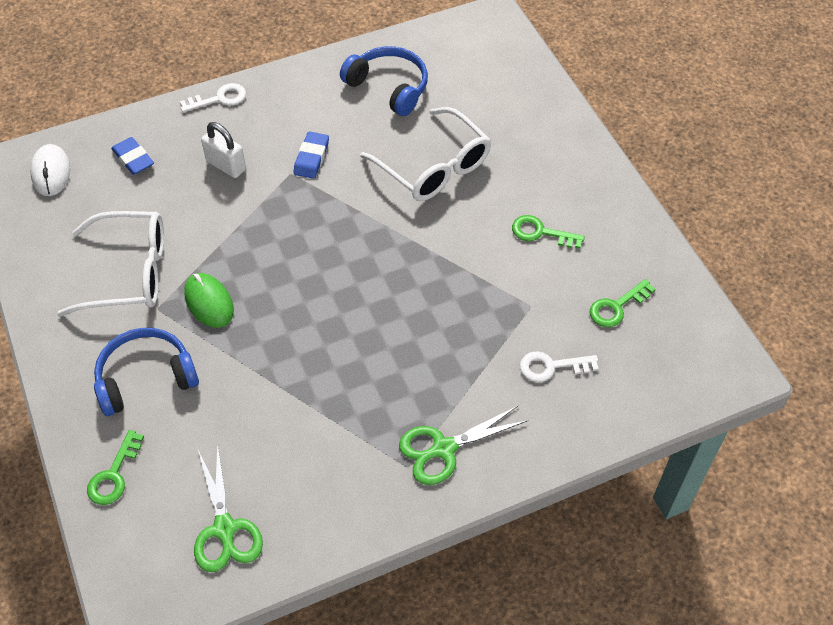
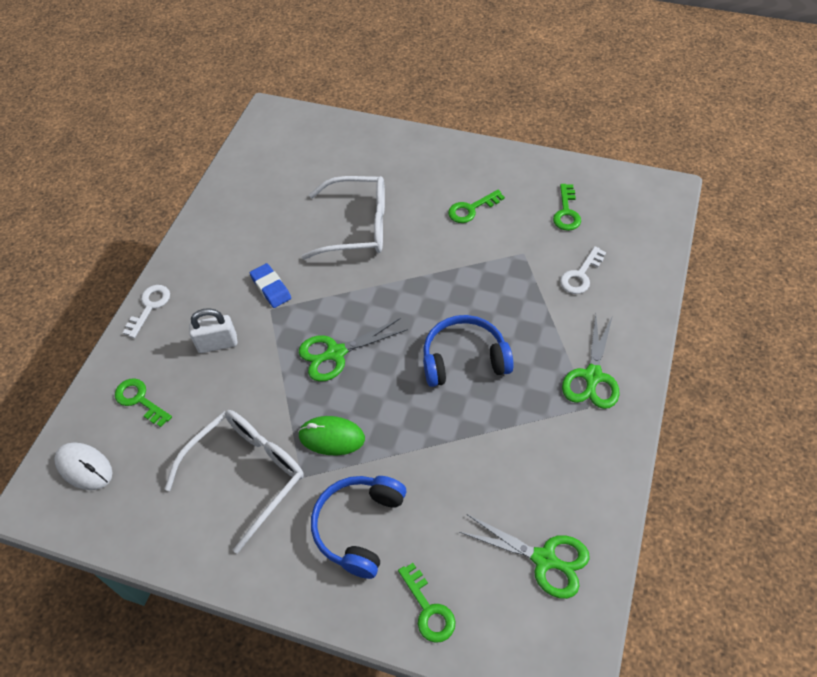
camera: 45 degrees left, 0 degrees up
blue eraser [111,137,154,175] -> green key [115,378,172,427]
blue headphones [340,46,428,116] -> blue headphones moved to [423,315,514,387]
none -> green scissors [299,318,408,382]

